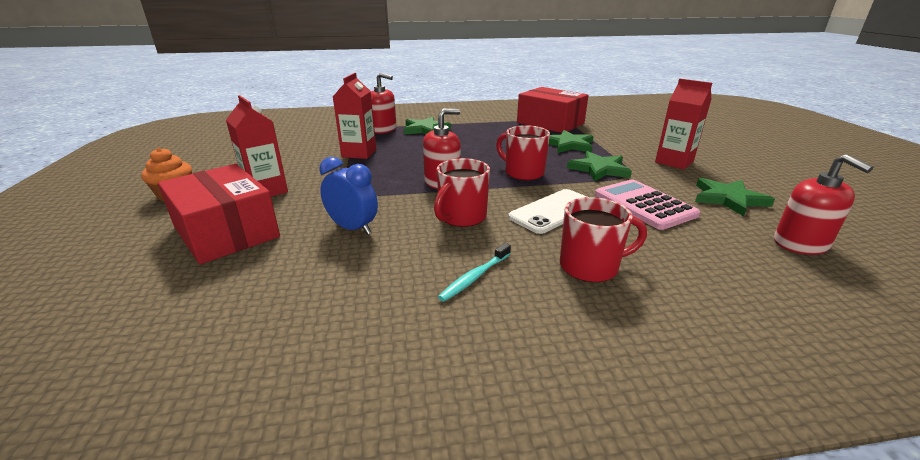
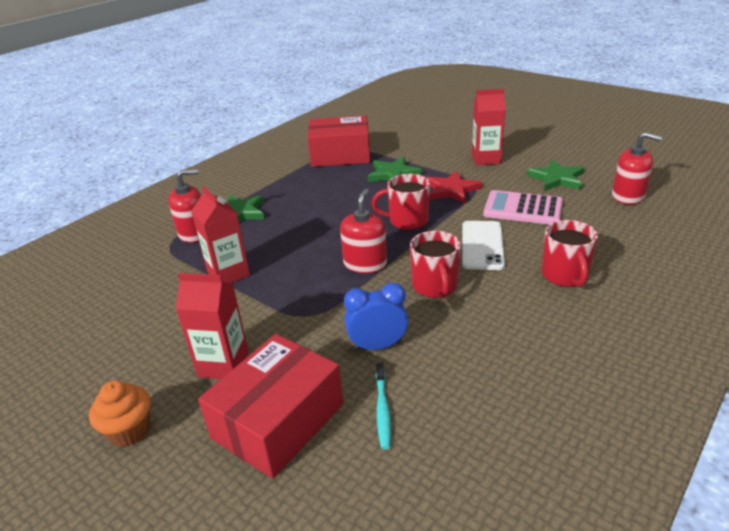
camera: 40 degrees left, 5 degrees up
red box [158,164,280,264] -> red box turned 60 degrees counterclockwise [198,334,343,479]
turquoise toothbrush [438,243,511,302] -> turquoise toothbrush moved to [376,363,391,449]
red mug [560,197,647,282] -> red mug turned 135 degrees clockwise [542,220,598,287]
green star [567,151,632,181] -> red star [426,171,482,203]

